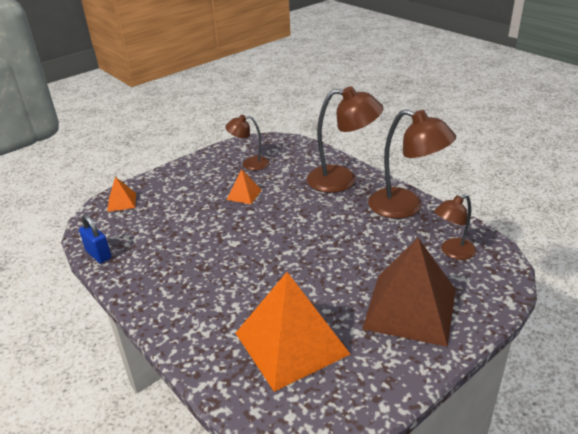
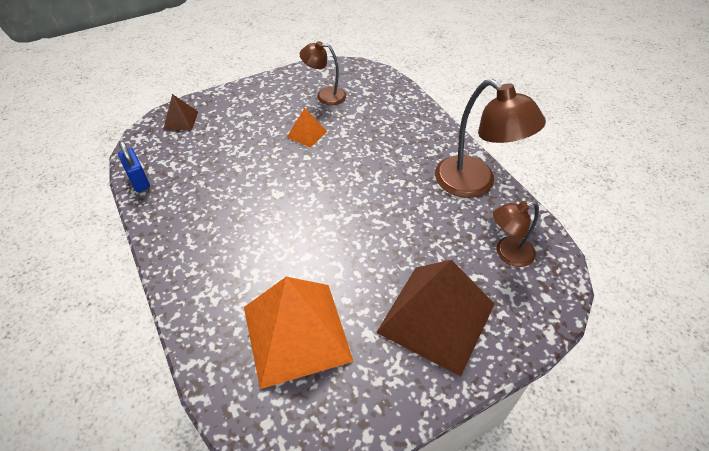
camera: 10 degrees right, 15 degrees up
orange pyramid [107,177,136,212] -> brown pyramid [163,94,198,130]
brown lamp [307,86,384,193] -> none

